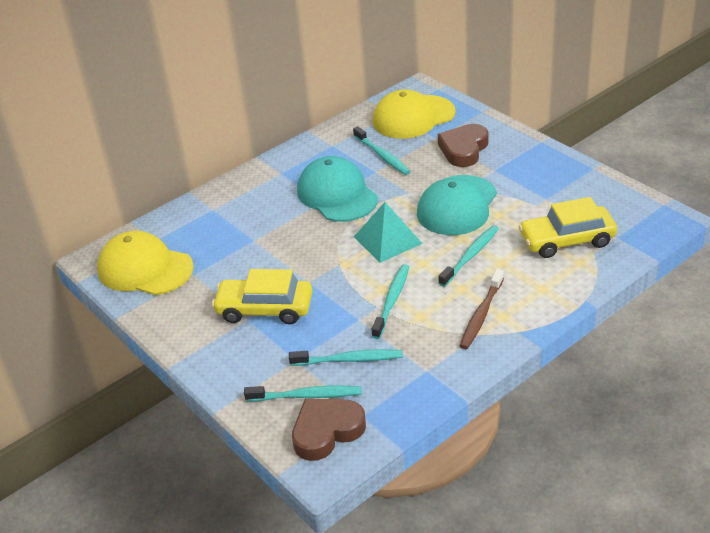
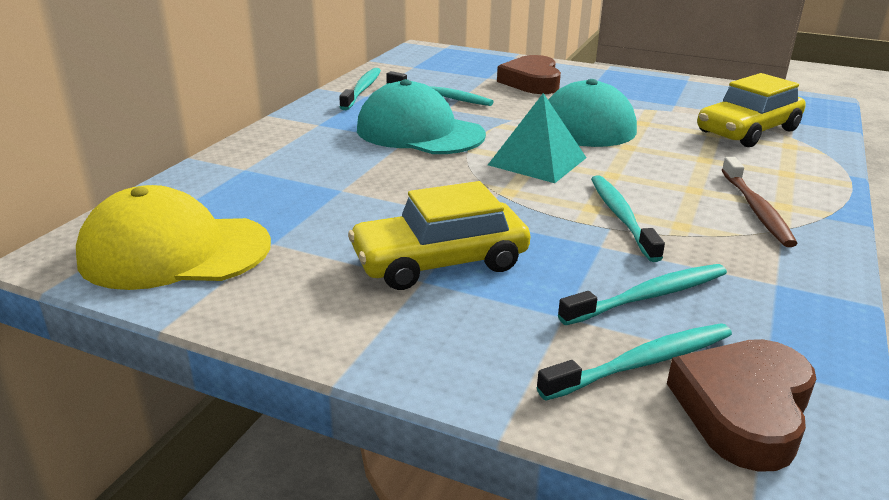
camera: 30 degrees left, 10 degrees down
yellow cap [373,89,456,139] -> none
turquoise toothbrush [438,225,499,287] -> turquoise toothbrush moved to [339,68,381,110]

